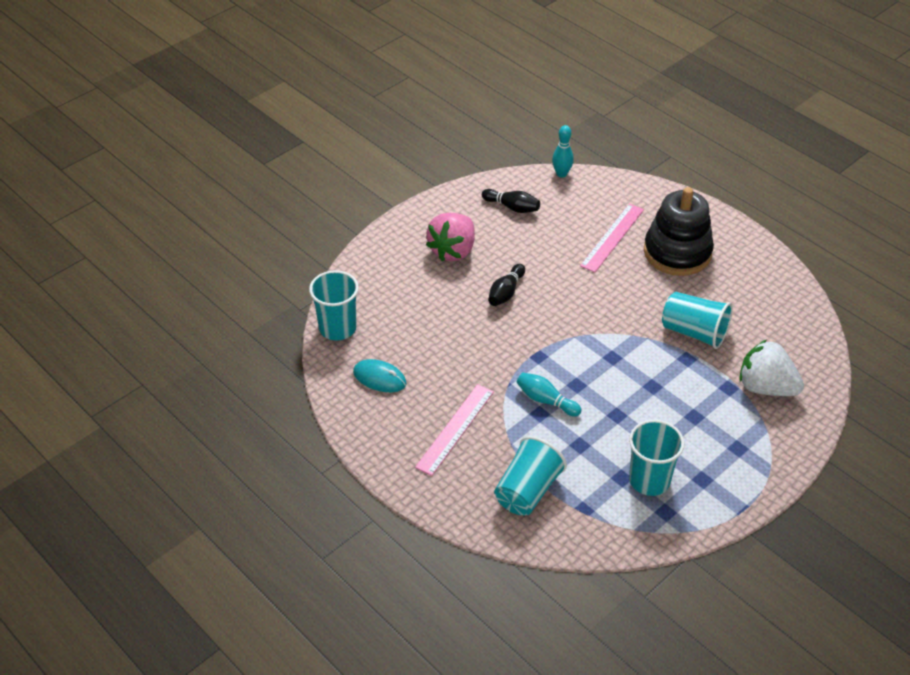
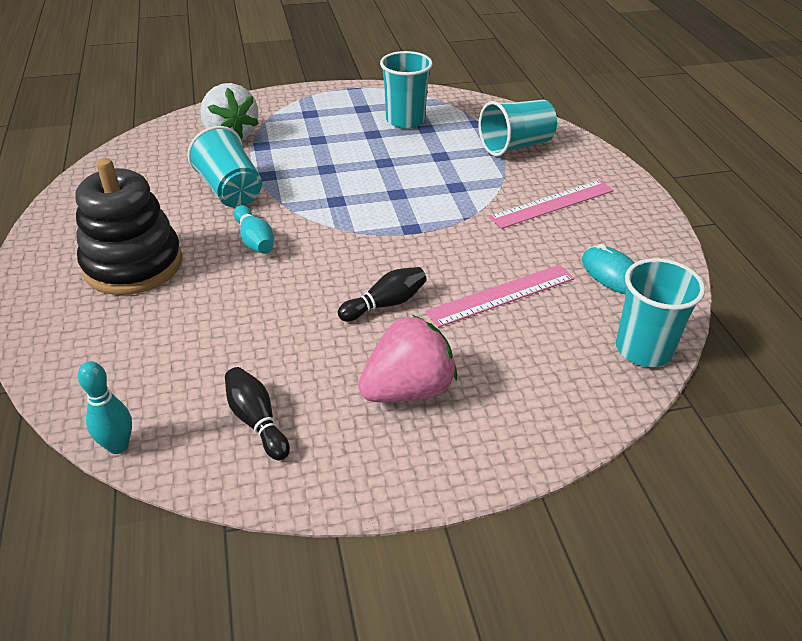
camera: 150 degrees left, 5 degrees down
turquoise bowling pin [516,372,581,417] -> turquoise bowling pin moved to [233,205,274,254]
pink ruler [580,204,644,272] -> pink ruler moved to [425,265,574,328]

